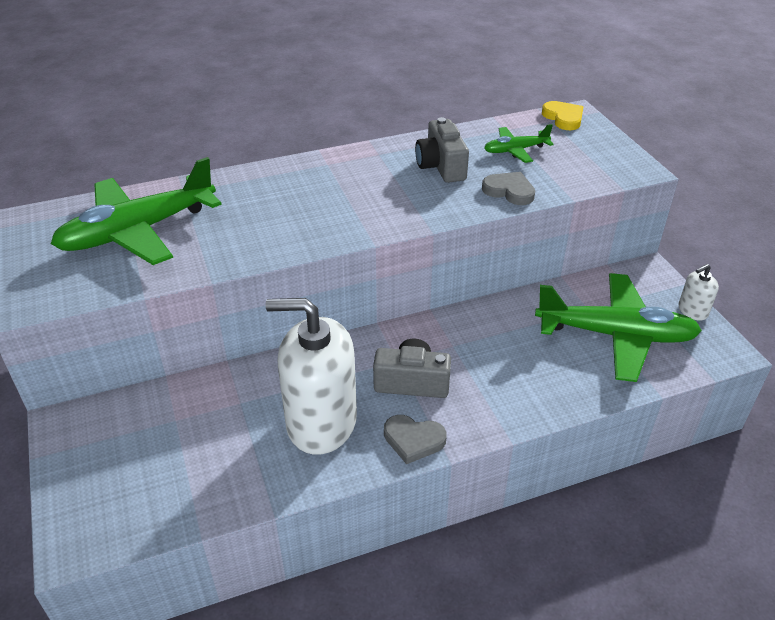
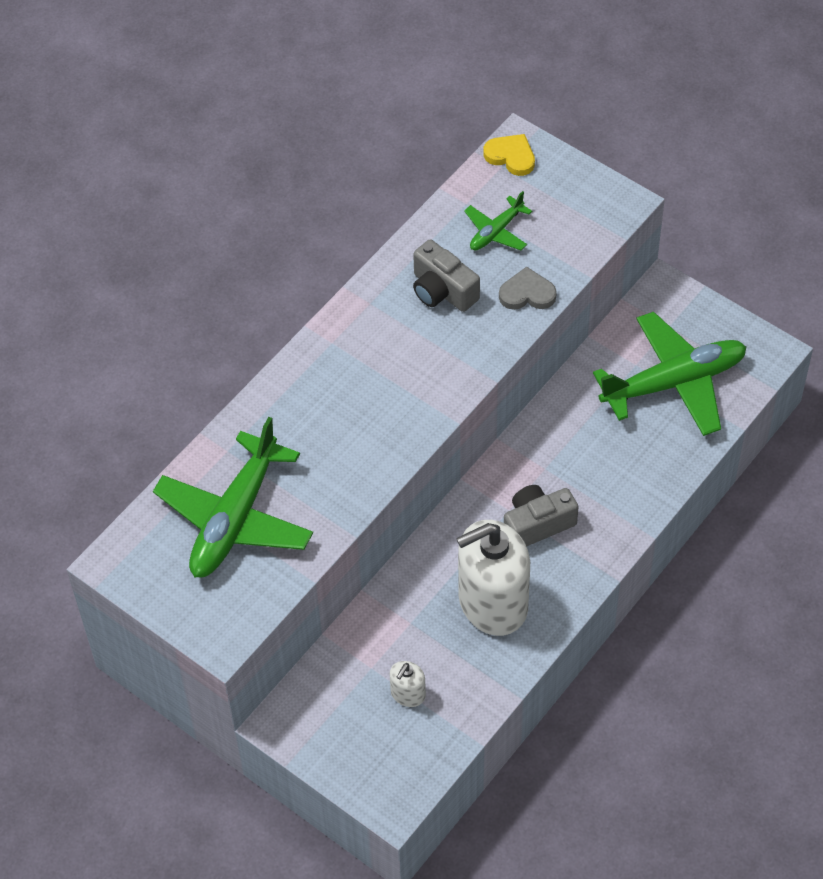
camera: 30 degrees left, 15 degrees up
grey heart [384,415,447,464] -> none
white soap dispenser [678,264,719,321] -> white soap dispenser moved to [390,661,426,707]

